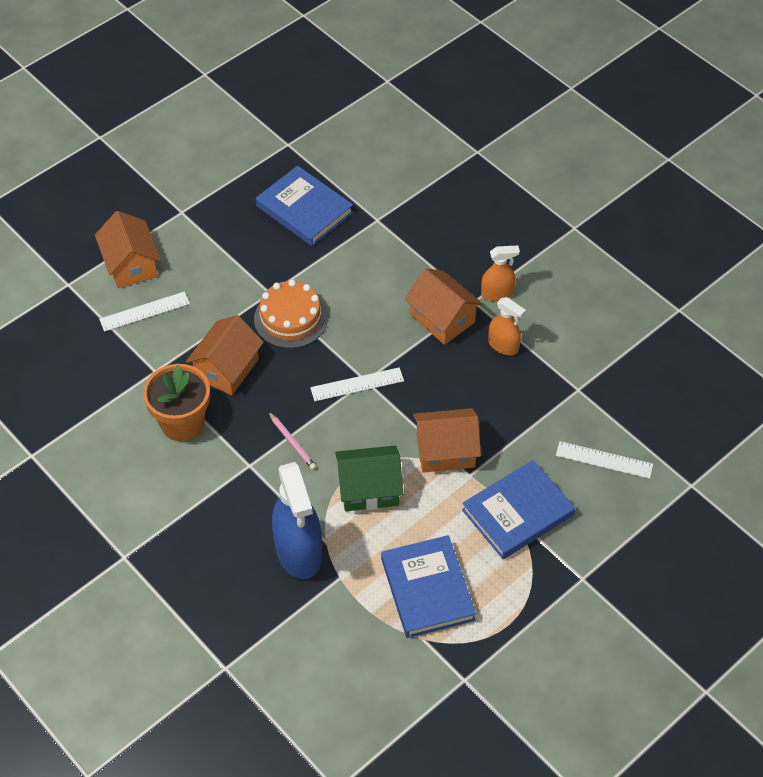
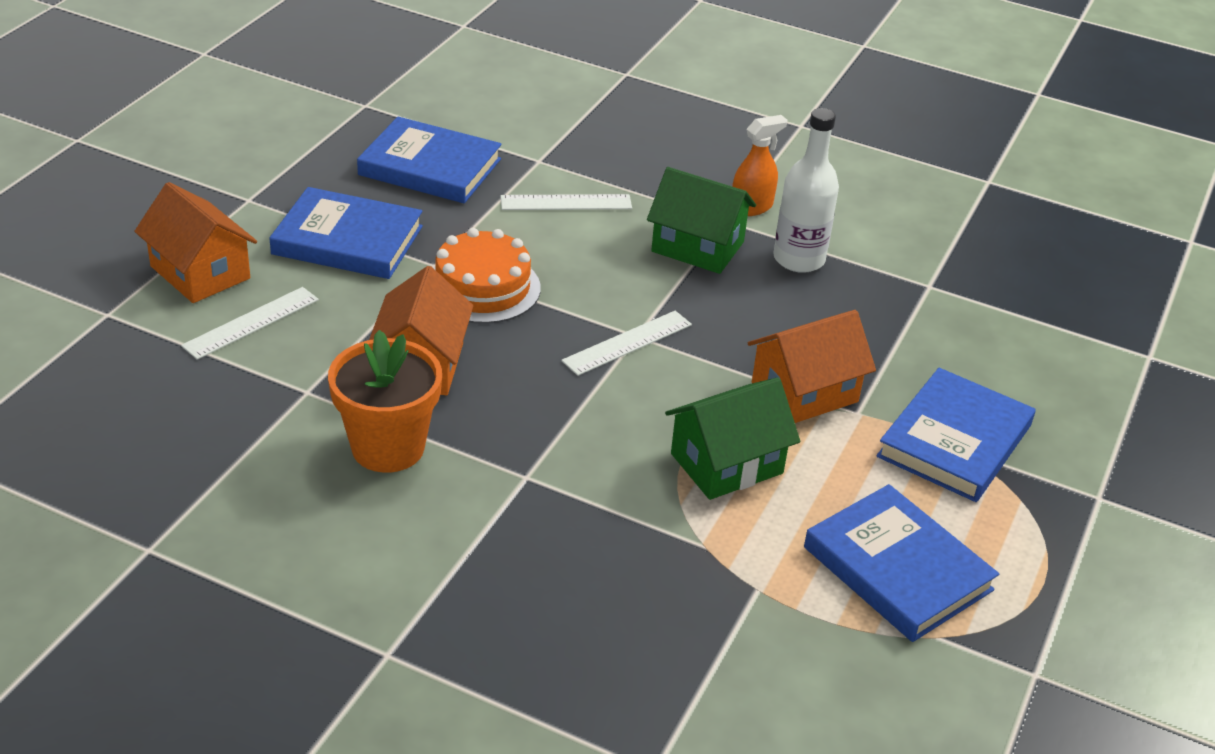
camera: 25 degrees left, 15 degrees down
pink pencil [268,411,316,470] -> none
blue spray bottle [272,462,322,579] -> none
orange house [405,268,483,345] -> green house [647,167,756,274]
orange spray bottle [488,297,526,356] -> white bottle [773,108,839,273]
white ruler [556,441,653,479] -> white ruler moved to [501,194,632,210]
none -> blue book [269,187,423,279]

